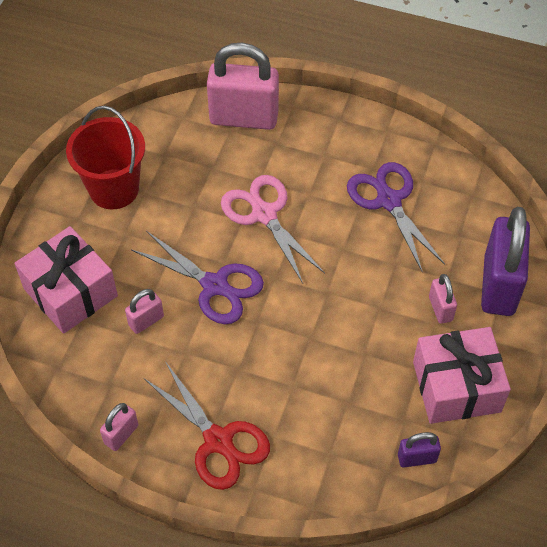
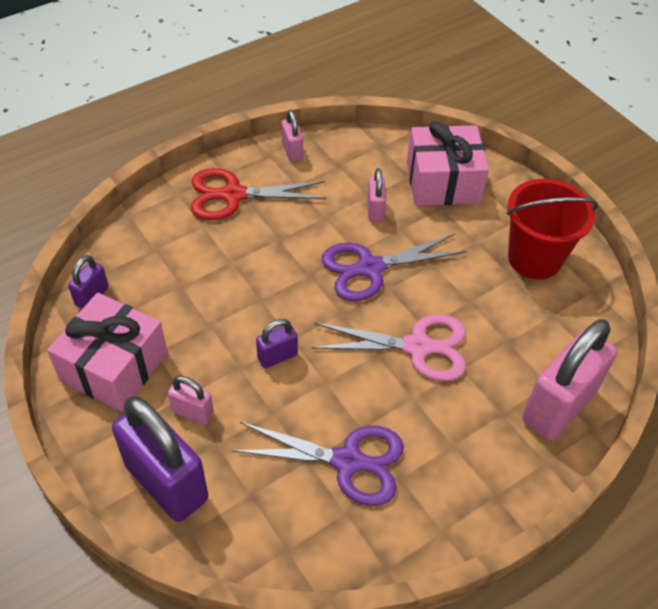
camera: 125 degrees right, 5 degrees down
none -> purple padlock [256,319,298,368]

